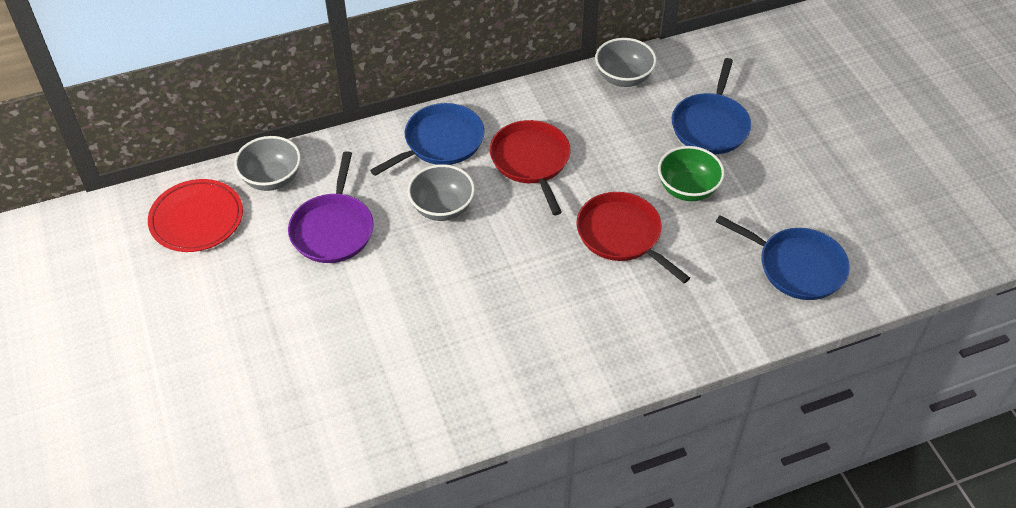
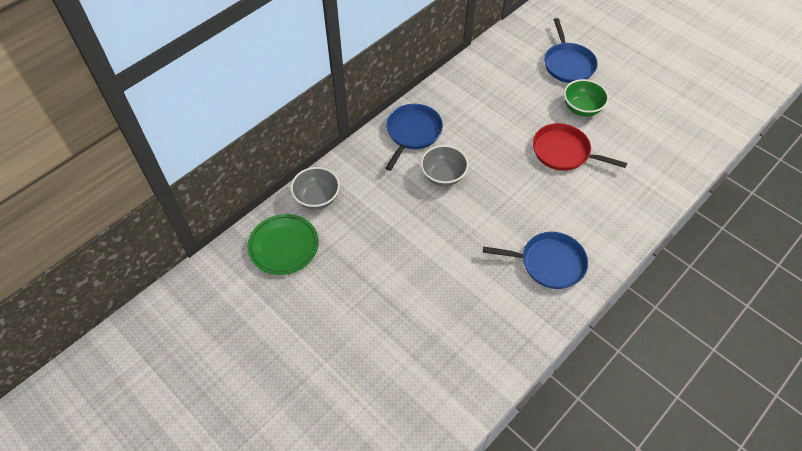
camera: 25 degrees left, 5 degrees up
red plate [148,179,243,252] -> green plate [247,214,319,275]
purple pan [288,151,374,263] -> none
red pan [490,120,571,215] -> none
grey bowl [595,38,657,87] -> none
blue pan [716,215,850,300] -> blue pan moved to [483,232,588,289]

